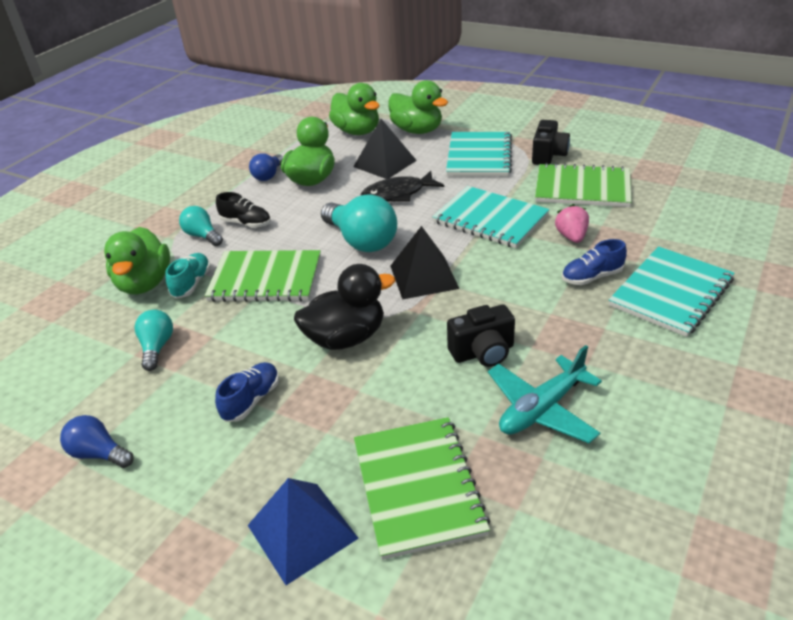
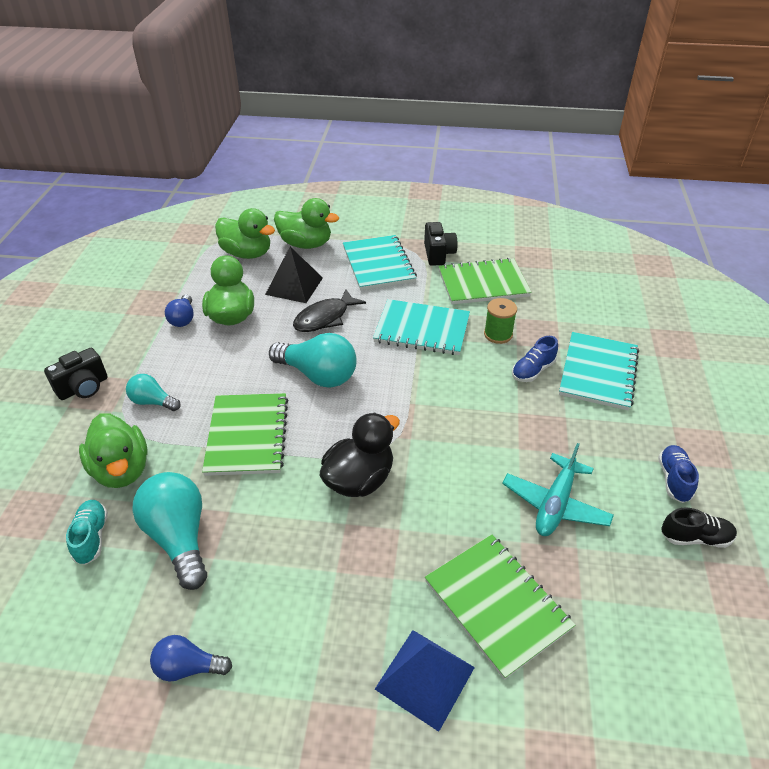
camera: 25 degrees left, 5 degrees up
turquoise light bulb [135,309,173,371] -> turquoise light bulb [132,472,207,590], size x1.78
turquoise shoe [165,253,211,298] -> turquoise shoe moved to [66,500,108,565]
green notebook [204,250,321,302] -> green notebook turned 75 degrees counterclockwise [202,393,288,476]
blue shoe [215,362,279,422] -> blue shoe moved to [658,445,699,503]
black shoe [216,192,271,228] -> black shoe moved to [662,507,737,548]
black pyramid [390,226,459,300] -> none
black camera [447,305,515,367] -> black camera moved to [44,348,108,400]
pink strawberry [555,204,589,243] -> green spool [484,298,517,344]

